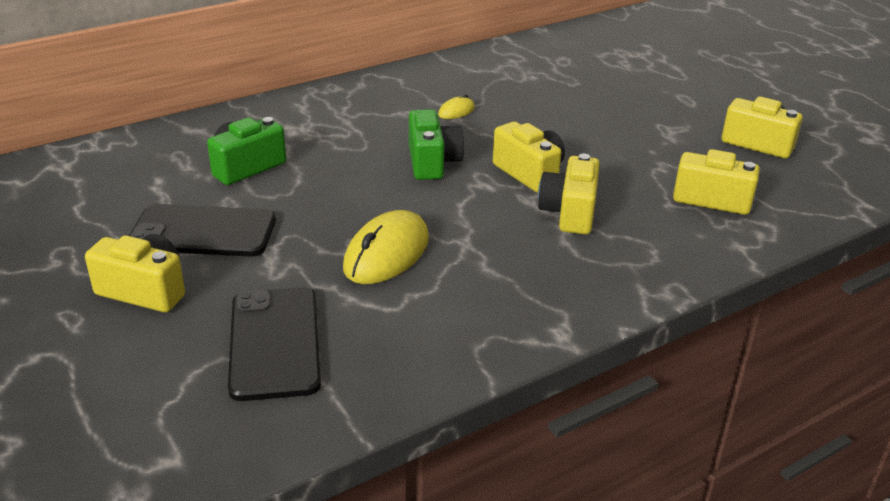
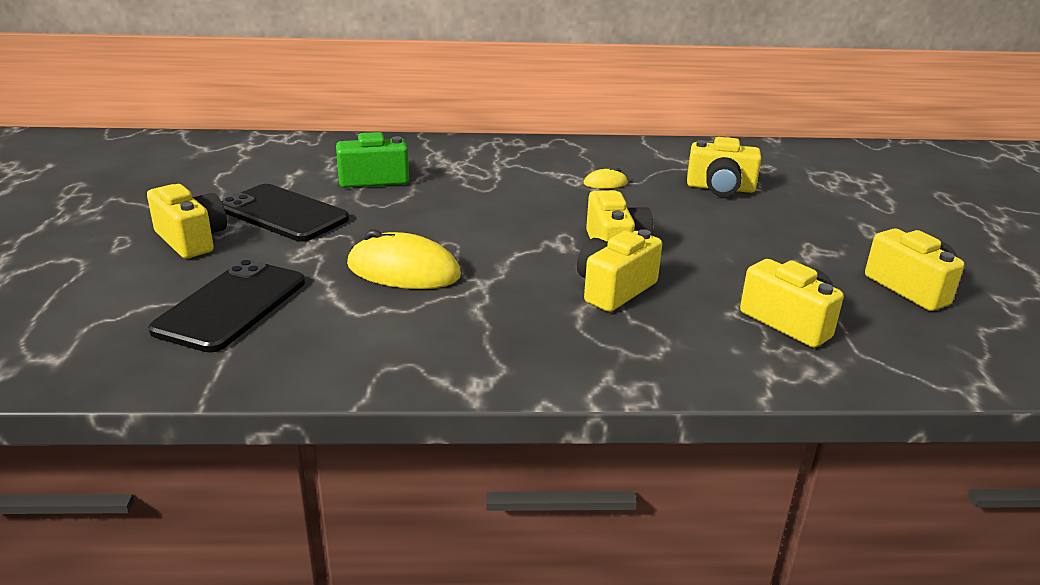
camera: 30 degrees right, 5 degrees down
yellow mouse [343,210,429,284] -> yellow mouse turned 45 degrees clockwise [347,229,461,289]
green camera [409,109,464,180] -> none
none -> yellow camera [687,137,761,196]

